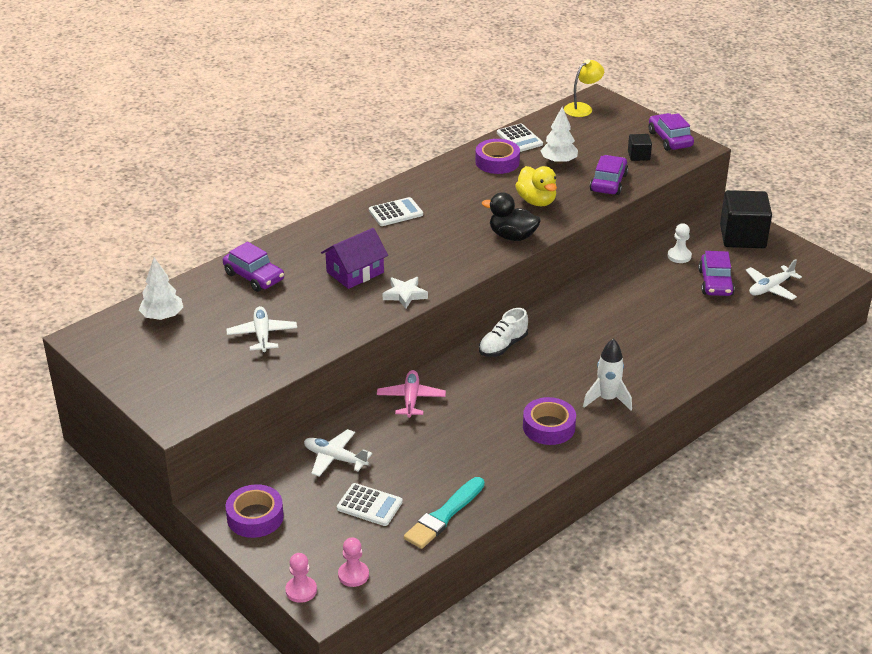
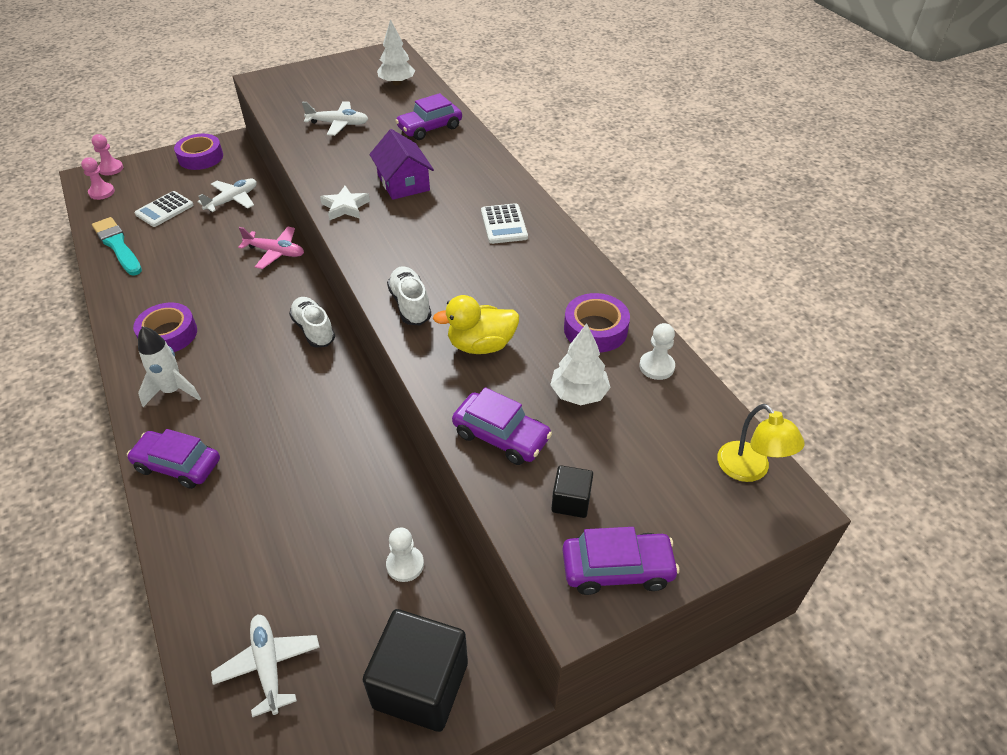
camera: 105 degrees right, 10 degrees up
black duck [482,192,541,241] -> white shoe [387,266,431,325]
white calculator [497,123,543,152] -> white pawn [639,323,675,380]
purple car [698,251,735,296] -> purple car moved to [127,429,220,489]

